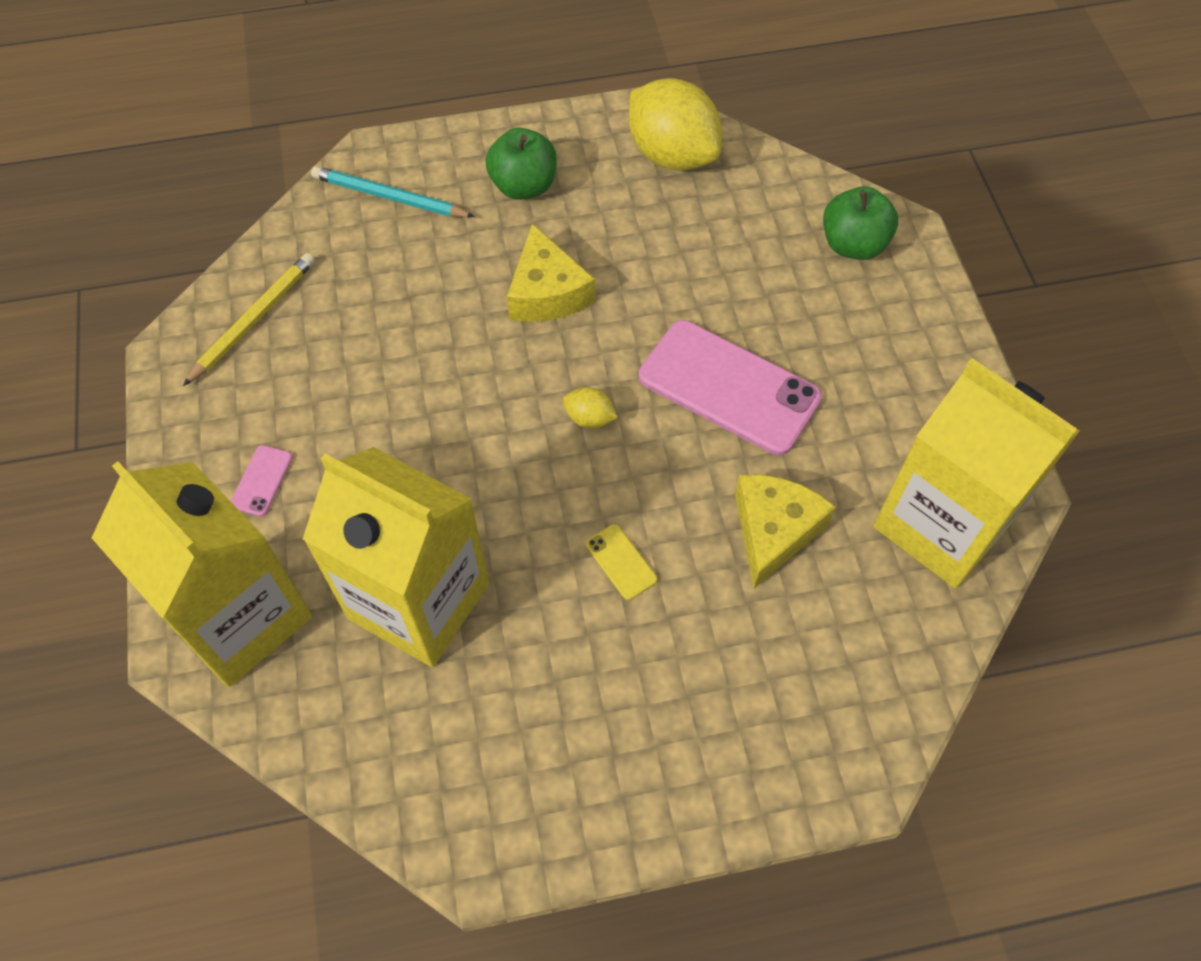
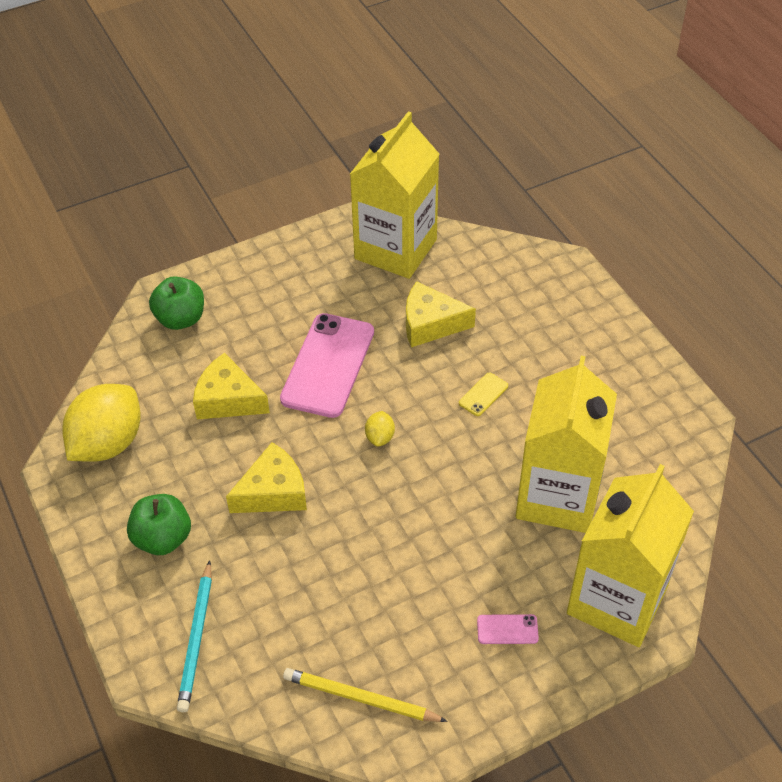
camera: 105 degrees left, 10 degrees down
none -> yellow cheese [193,353,270,419]

